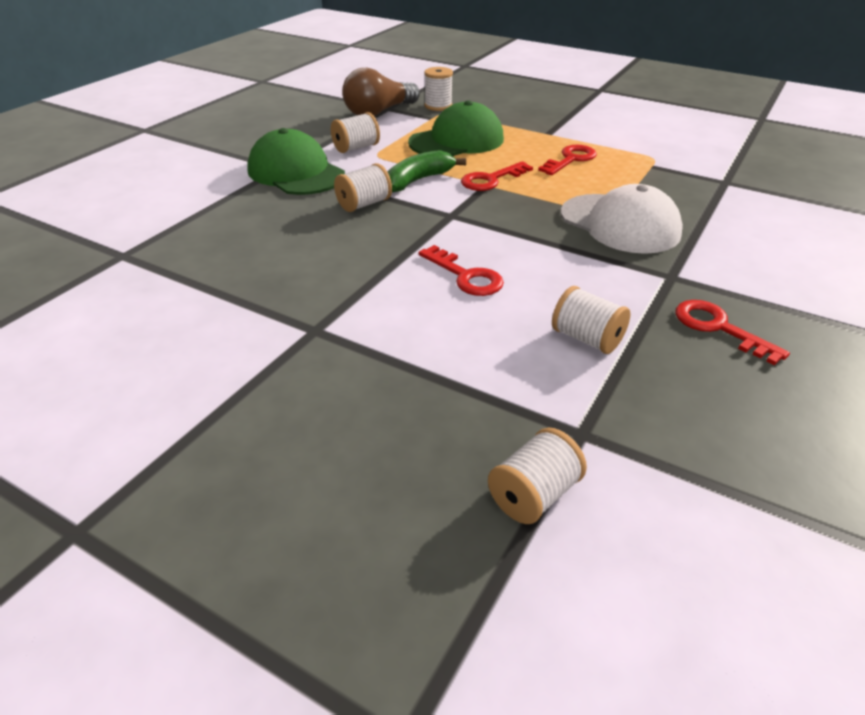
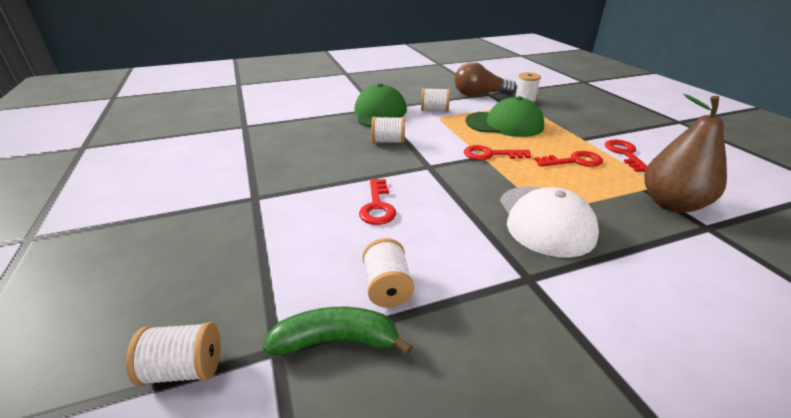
camera: 40 degrees right, 5 degrees down
green banana [387,150,466,192] -> green banana moved to [263,307,413,355]
red key [676,300,790,365] -> red key moved to [605,140,648,172]
none -> brown pear [644,94,727,213]

